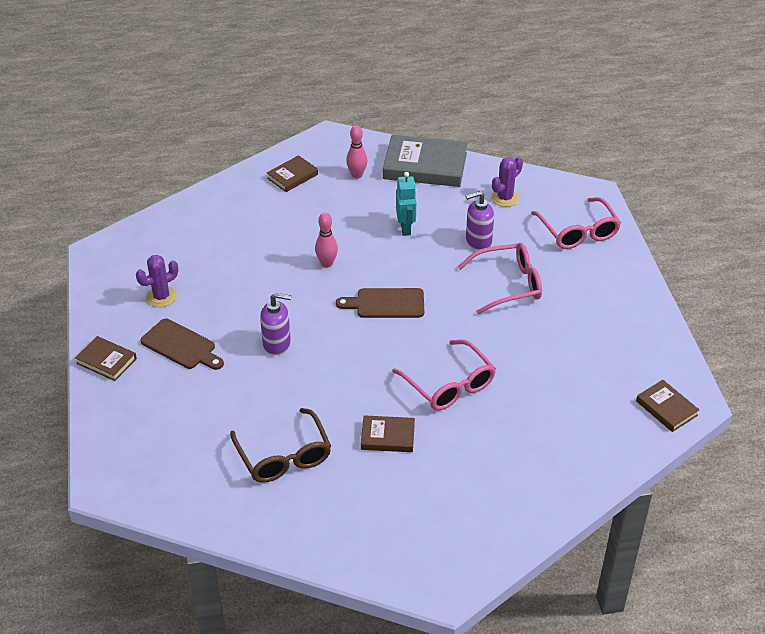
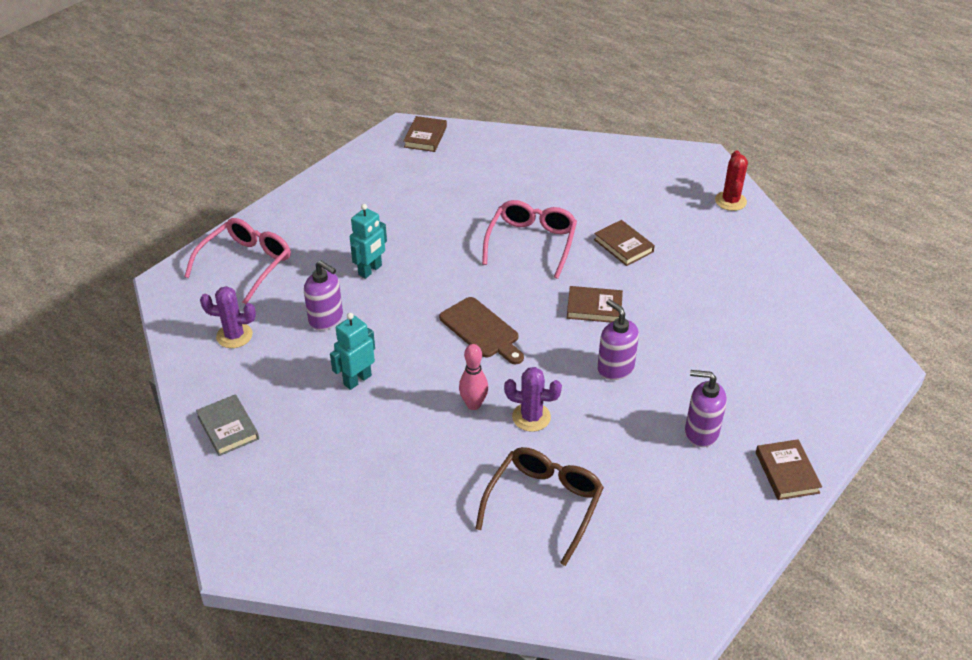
camera: 130 degrees left, 0 degrees up
purple cactus [136,255,178,307] -> purple cactus moved to [504,367,562,432]
brown cutting board [140,319,224,370] -> purple soap dispenser [685,370,727,447]
brown glasses [230,408,331,483] -> brown glasses moved to [475,447,604,566]
brown book [267,155,318,192] -> brown book moved to [567,286,623,322]
pink bowling pin [346,125,367,179] -> none
grey book [383,135,467,187] -> grey book [196,394,259,456], size x0.53
pink glasses [458,243,542,314] -> turquoise robot [350,204,387,279]
none -> red cactus [715,151,748,211]

